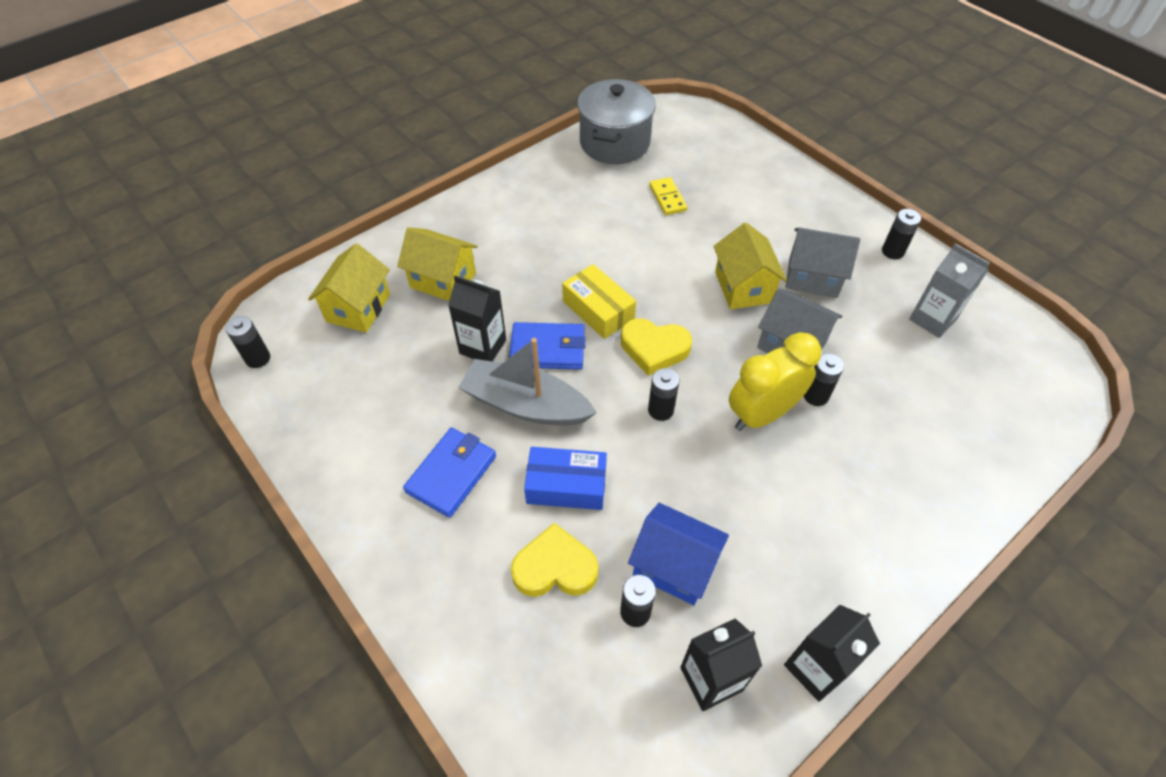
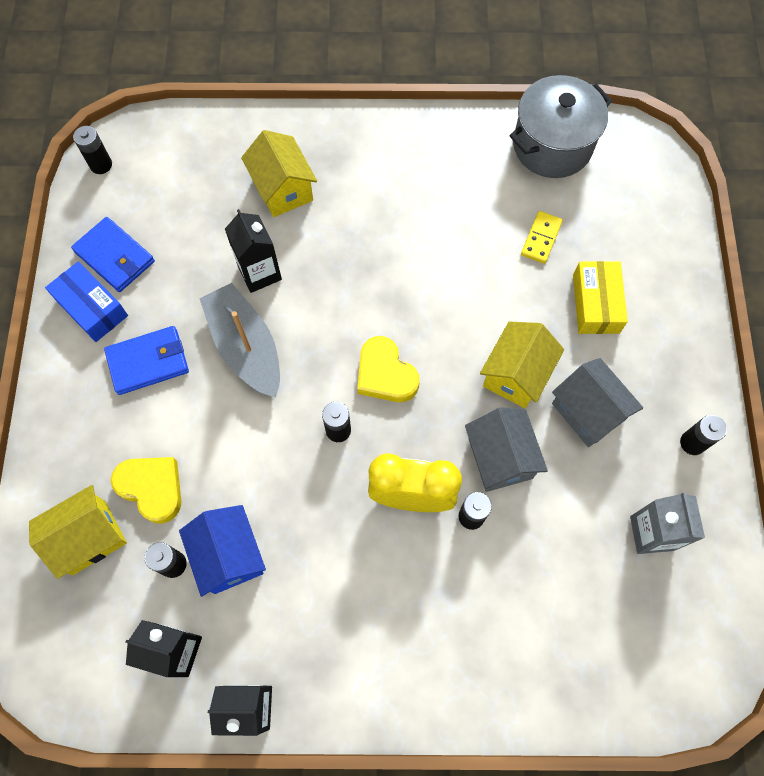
camera: 40 degrees right, 15 degrees up
yellow house [308,243,390,333] -> yellow house moved to [29,485,127,579]
blue wallet [509,322,586,370] -> blue wallet moved to [71,217,155,292]
blue box [524,447,607,510] -> blue box moved to [45,261,128,342]
yellow box [562,264,636,339] -> yellow box moved to [573,261,628,334]

